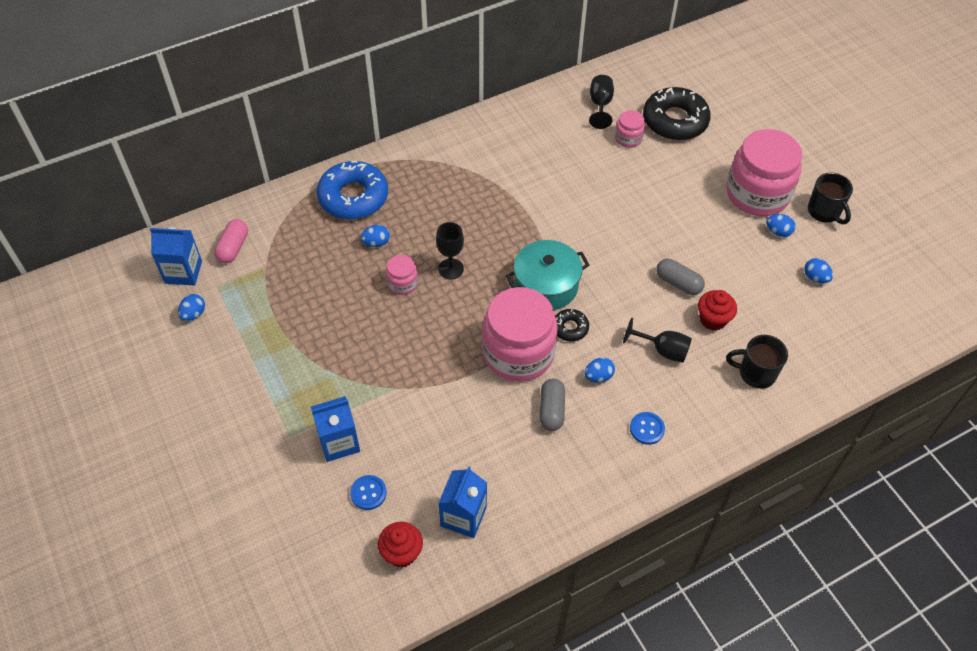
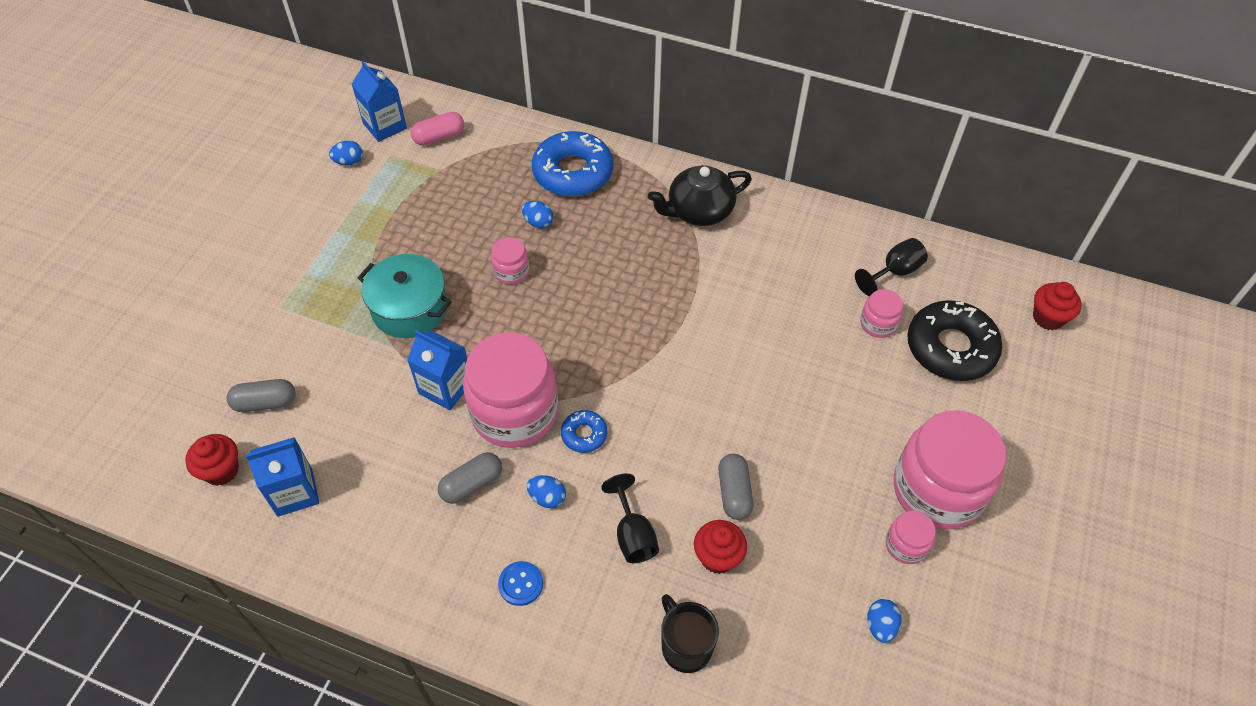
camera: 50 degrees right, 0 degrees up
blue carton [311,396,360,462] -> blue carton moved to [407,330,467,410]
blue button [350,475,387,510] -> grey capsule [227,379,296,412]
black goblet [436,222,464,279] -> none
turquoise pot [506,240,589,310] -> turquoise pot moved to [358,254,452,338]
black donut [555,309,589,342] -> blue donut [561,410,607,453]
blue egg [766,214,796,237] -> pink jar [886,511,936,564]
black mug [808,173,853,224] -> none
none -> black teapot [648,165,752,226]
none -> red cupcake [1033,282,1082,330]

